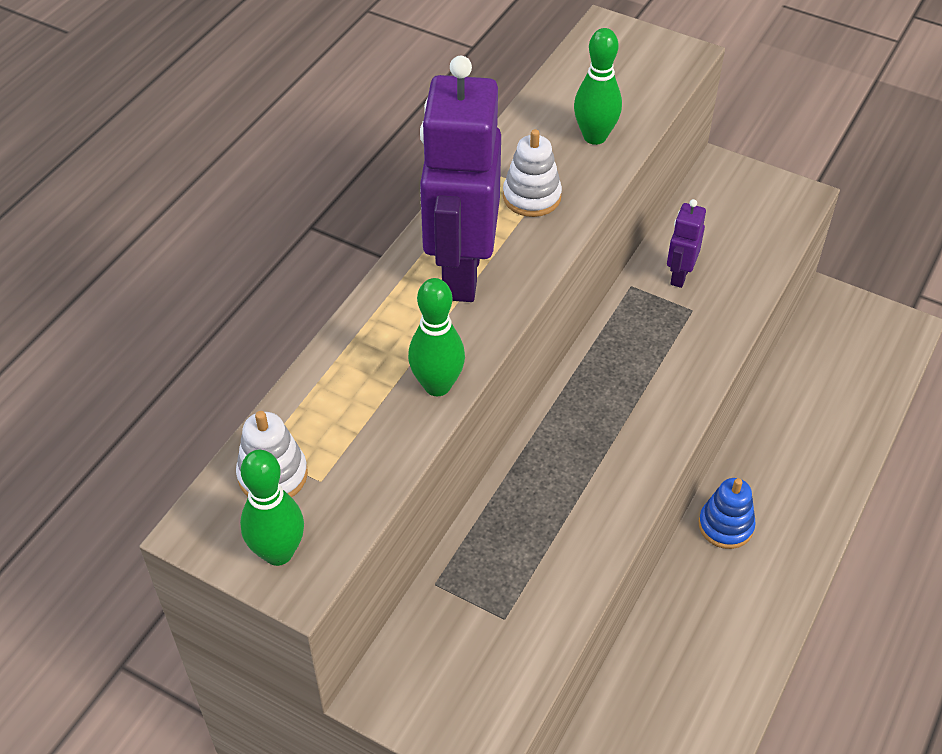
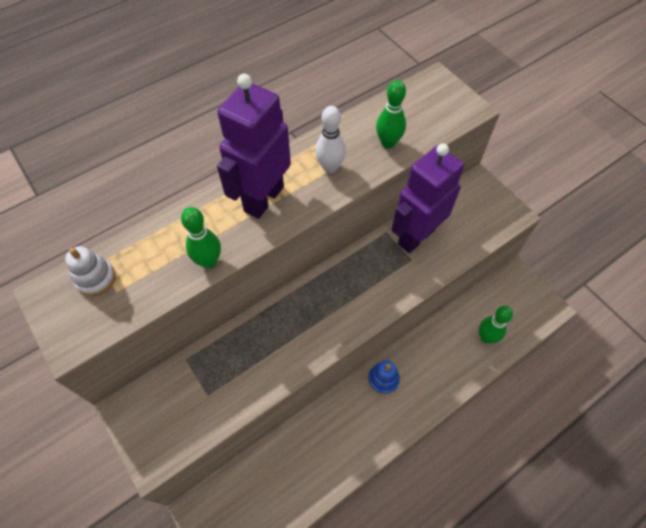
camera: 25 degrees right, 10 degrees up
green bowling pin [240,450,304,566] -> green bowling pin moved to [479,306,513,343]
white stacking toy [503,129,562,217] -> white bowling pin [315,106,346,173]
purple robot [667,199,706,288] -> purple robot [392,144,464,253], size x2.21

